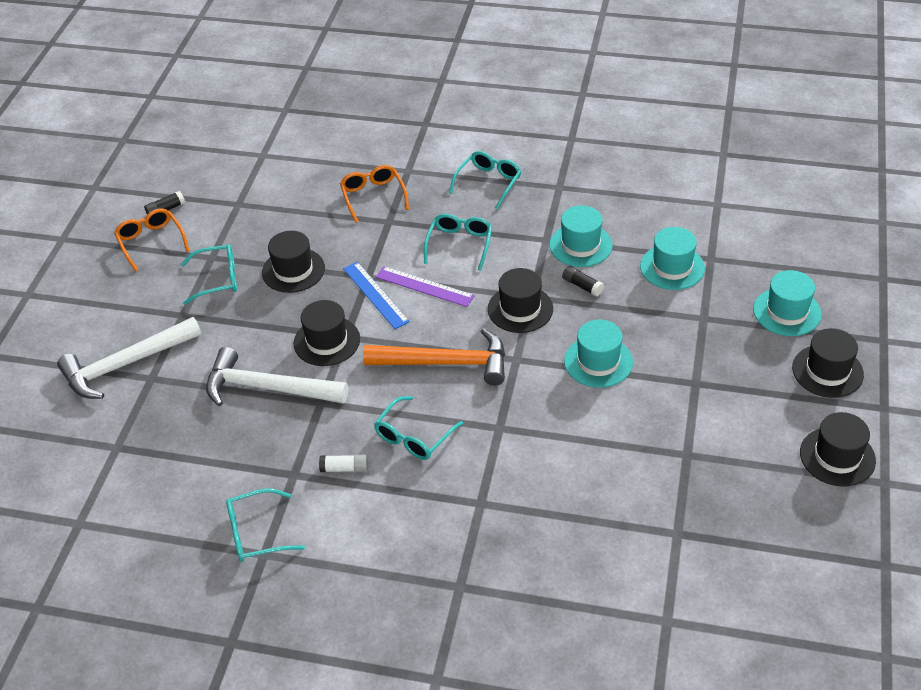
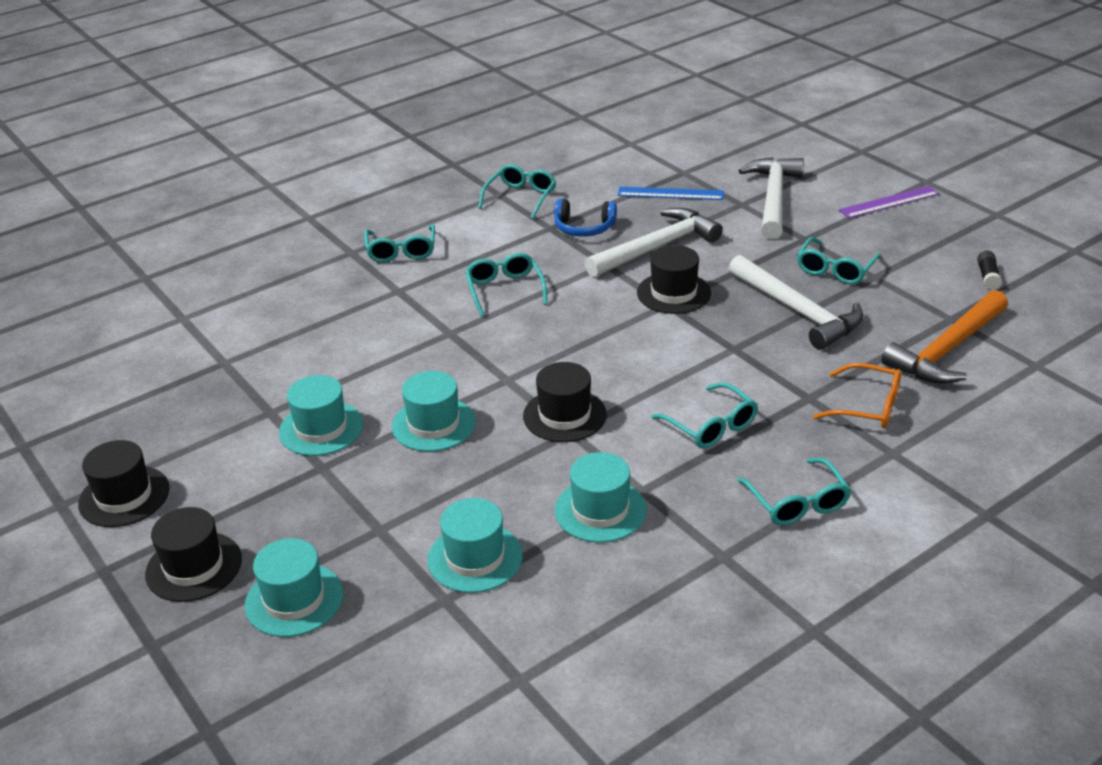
camera: 130 degrees right, 10 degrees down
orange glasses [114,208,189,272] -> none
black hat [262,231,325,293] -> white hammer [728,255,864,350]
white glue stick [319,455,368,472] -> none
blue ruler [343,262,410,329] -> blue ruler moved to [618,187,724,200]
orange hammer [363,328,505,385] -> orange hammer moved to [881,290,1008,384]
purple ruler [376,266,475,307] -> purple ruler moved to [839,186,940,218]
black glue stick [562,266,604,296] -> none
none -> turquoise hat [279,375,363,456]
none -> turquoise glasses [364,224,435,262]
none -> blue headphones [554,199,617,236]

